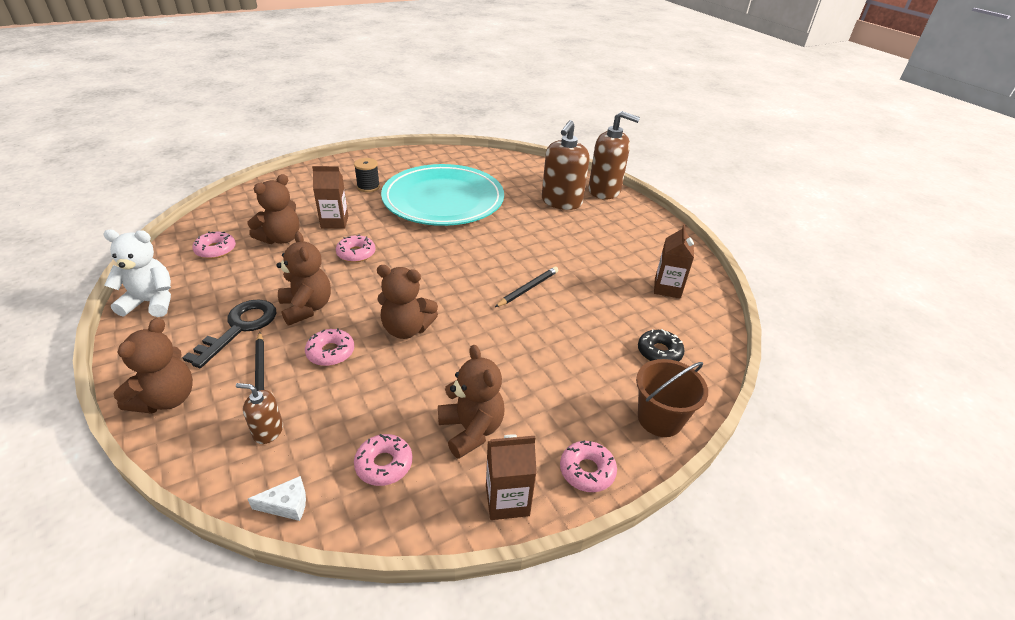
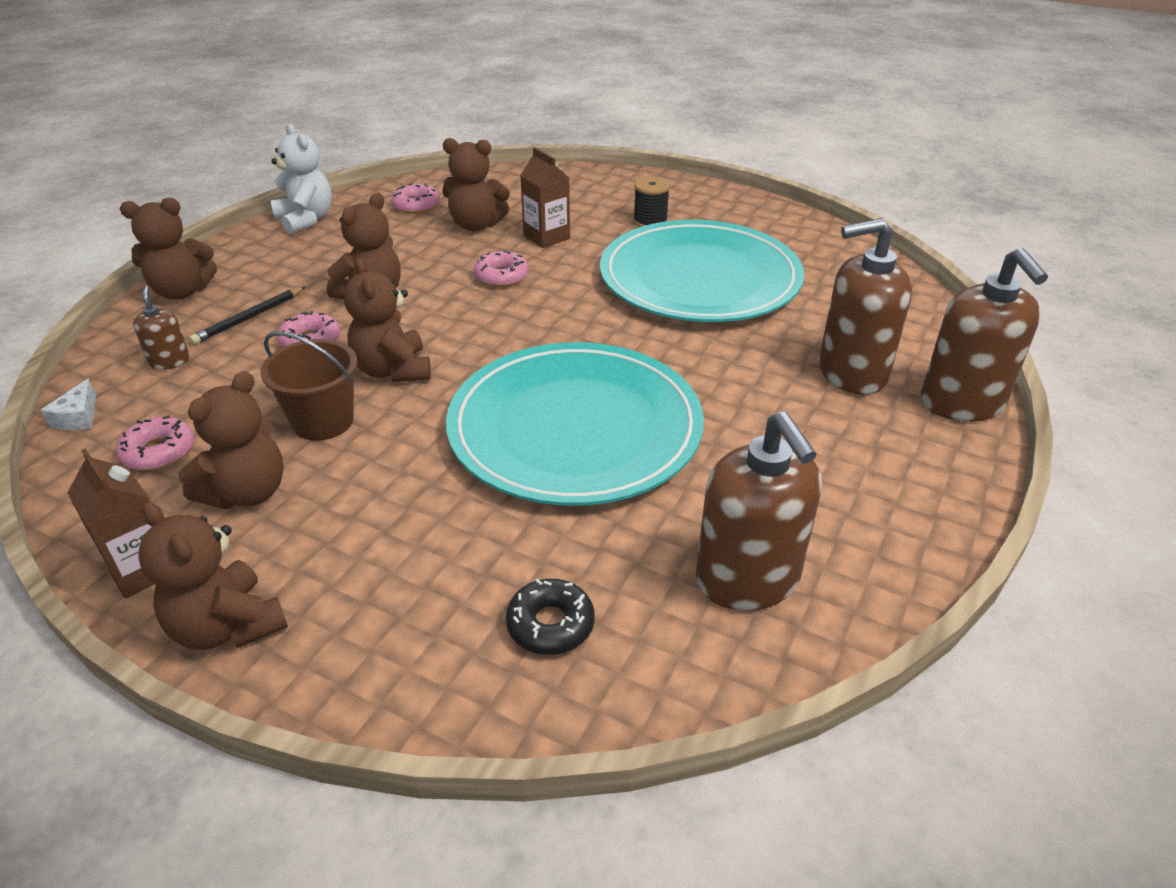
camera: 60 degrees right, 0 degrees up
black key [182,300,276,368] -> none
white cheese [248,476,306,521] -> white cheese turned 45 degrees clockwise [41,379,96,430]
black pencil [495,267,558,307] -> turquoise plate [446,342,704,506]
pink donut [560,440,617,492] -> brown teddy bear [138,502,288,650]
brown bucket [636,359,708,437] -> brown bucket moved to [260,331,358,441]
brown carton [654,224,694,299] -> brown soap dispenser [696,412,822,611]

